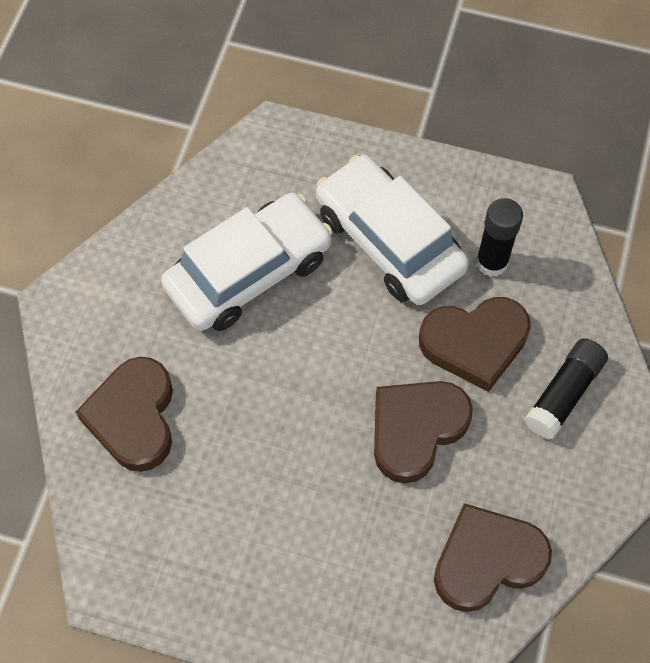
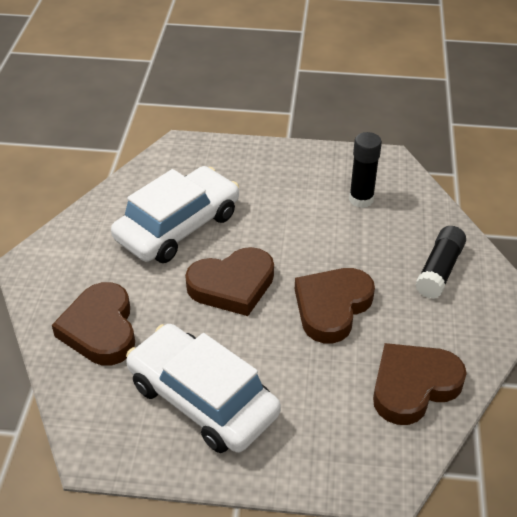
camera: 10 degrees left, 20 degrees down
white car [316,154,469,305] -> white car moved to [126,324,281,453]
brown heart [419,297,531,392] -> brown heart moved to [185,247,274,316]

